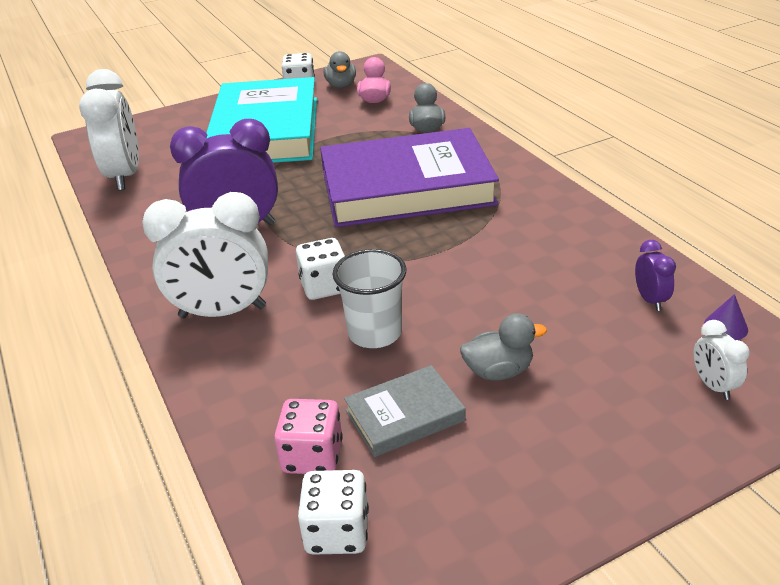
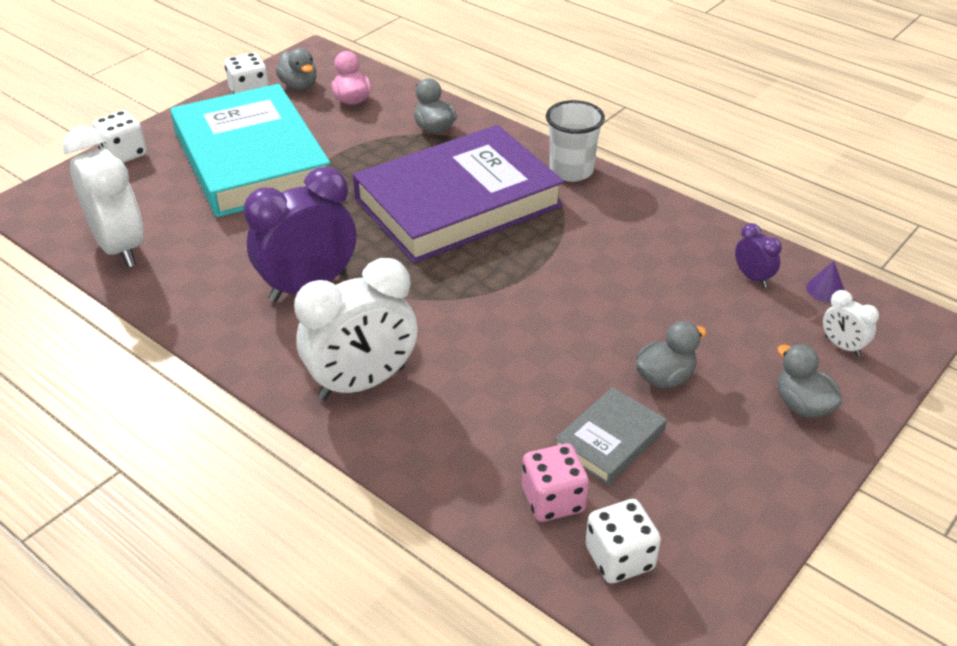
camera: 25 degrees left, 5 degrees up
white dice [296,238,345,300] -> white dice moved to [93,110,147,163]
white cup [333,249,406,348] -> white cup moved to [546,100,605,182]
none -> grey duck [777,344,842,418]

